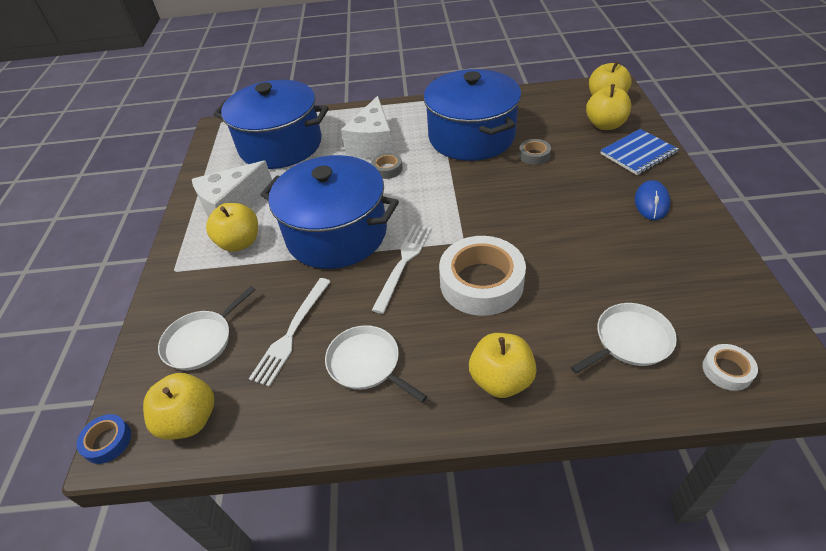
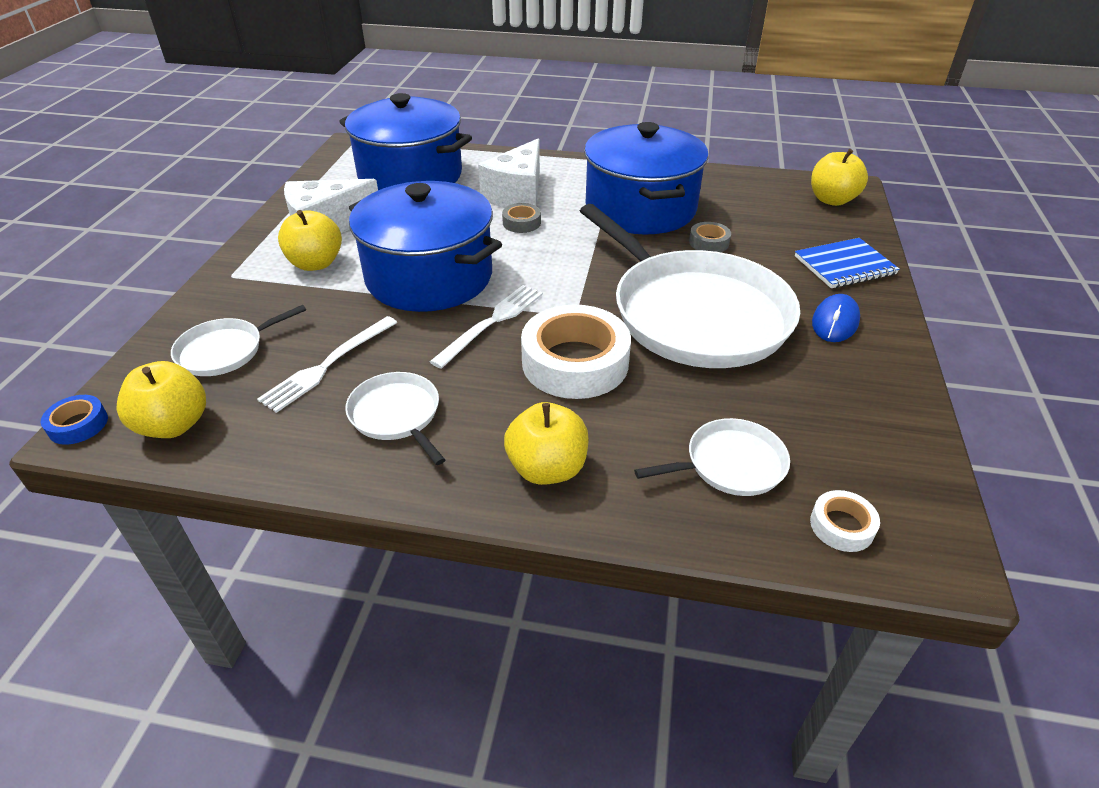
camera: 10 degrees right, 5 degrees down
yellow apple [586,84,631,130] -> none
none -> white pan [580,204,800,368]

